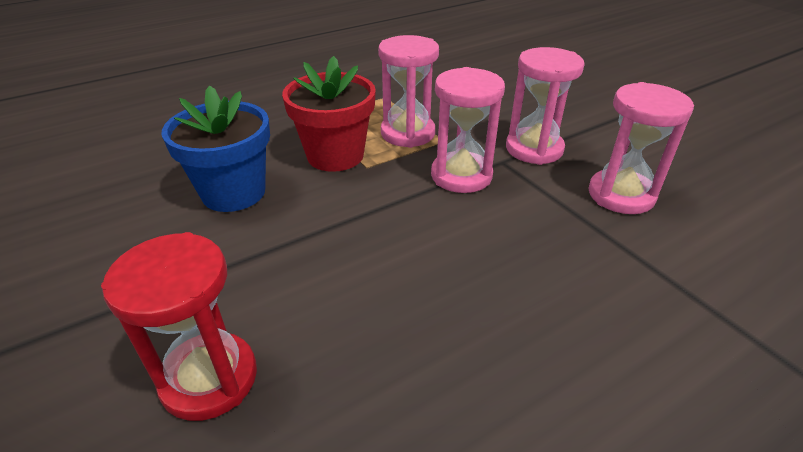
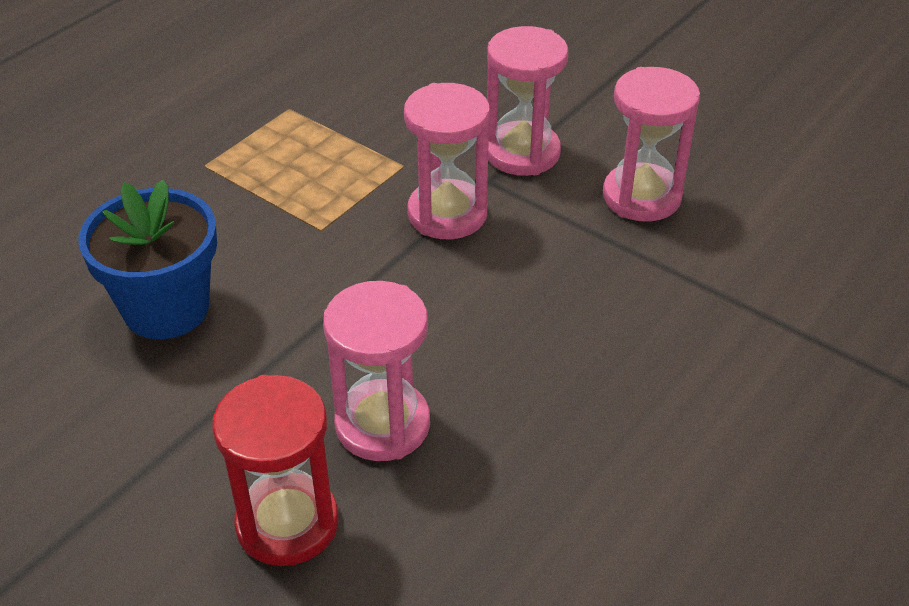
camera: 20 degrees left, 5 degrees up
red flower pot [282,56,376,172] -> none
pink hourglass [378,35,439,148] -> pink hourglass moved to [323,281,430,461]

